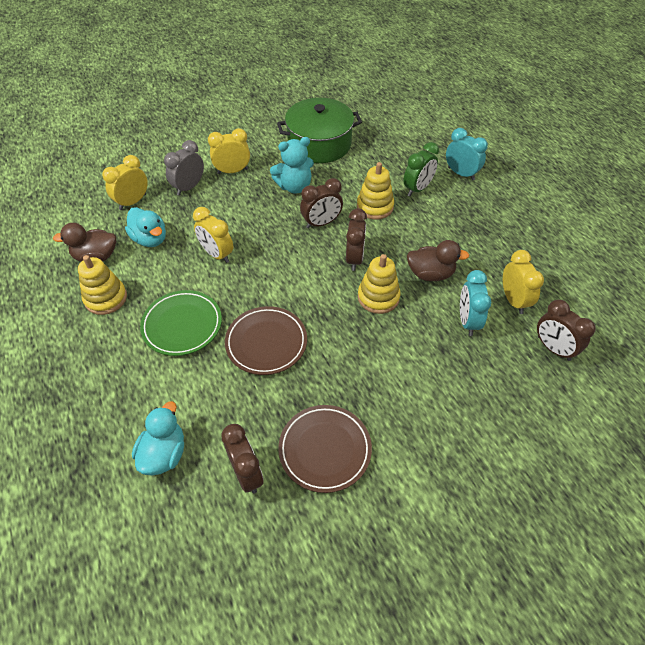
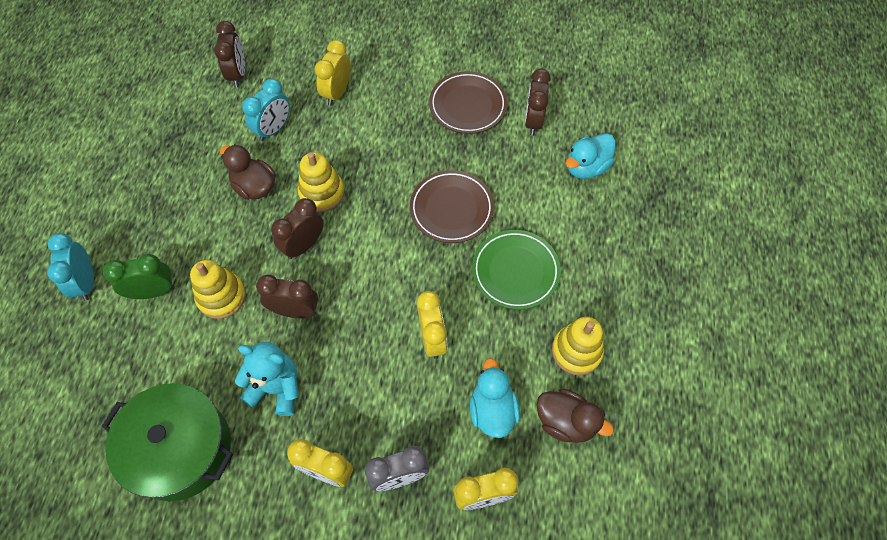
camera: 145 degrees left, 10 degrees up
yellow clock [503,250,544,314] -> yellow clock moved to [315,40,351,106]

